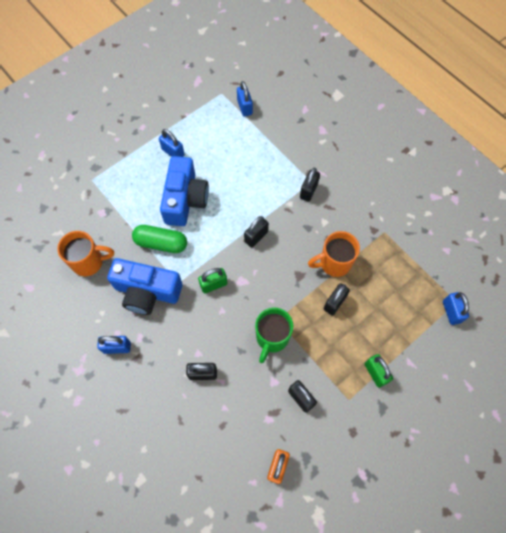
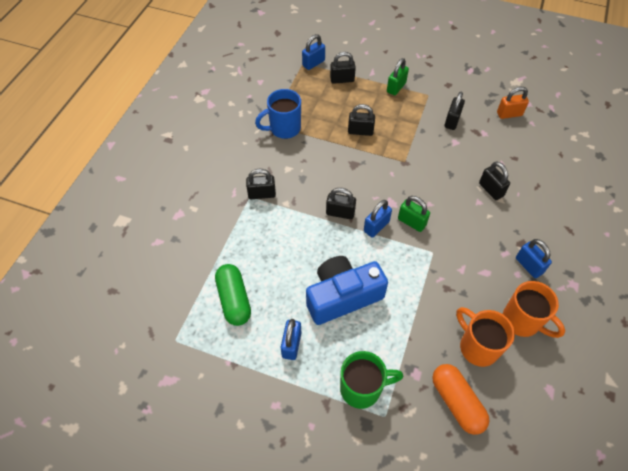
camera: 120 degrees left, 10 degrees down
blue camera [107,258,183,315] -> none
green capsule [132,225,187,253] -> green capsule moved to [215,264,251,326]
blue padlock [237,81,253,117] -> blue padlock moved to [364,200,392,237]
green mug [255,308,293,363] -> green mug moved to [340,351,404,409]
orange mug [308,231,360,277] -> orange mug moved to [503,281,565,338]
none -> blue mug [255,89,301,139]
none -> black padlock [330,52,356,84]
none -> orange capsule [432,364,490,435]

